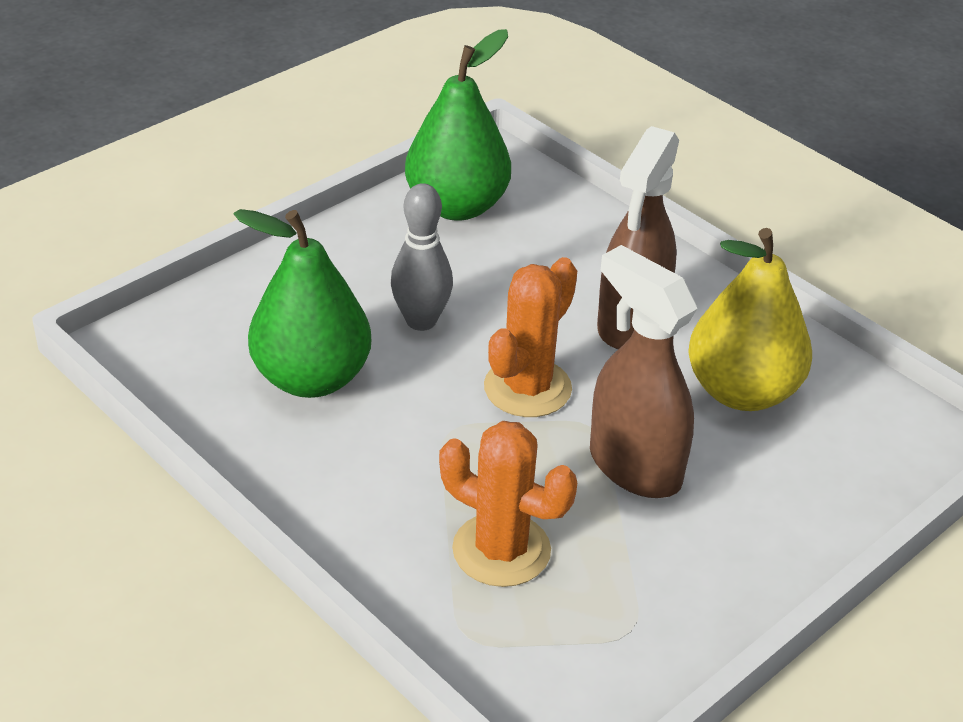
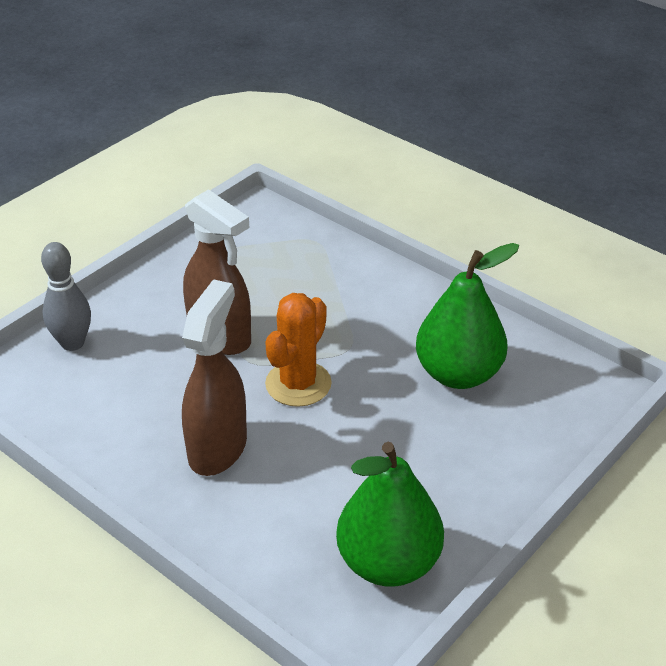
camera: 175 degrees right, 0 degrees up
grey bowling pin [391,183,453,331] -> grey bowling pin moved to [41,242,91,351]
orange cactus [439,421,577,587] -> none
yellow pear [688,228,812,411] -> none

